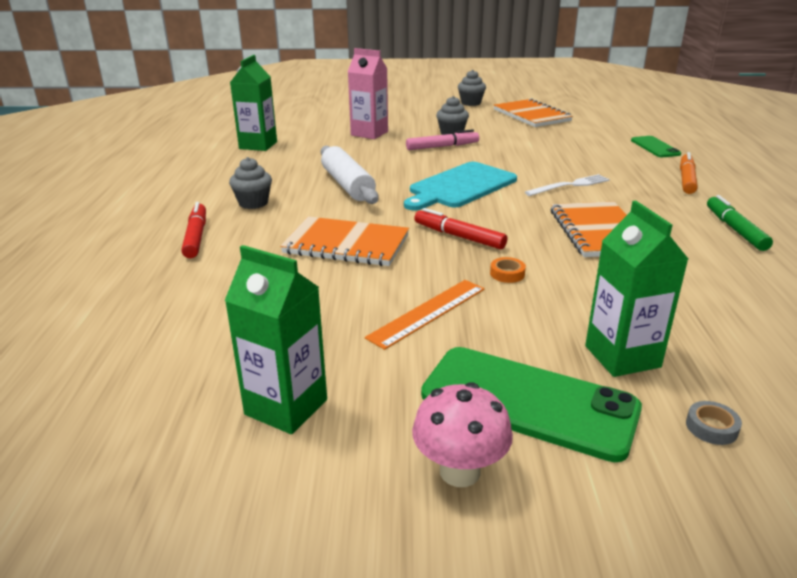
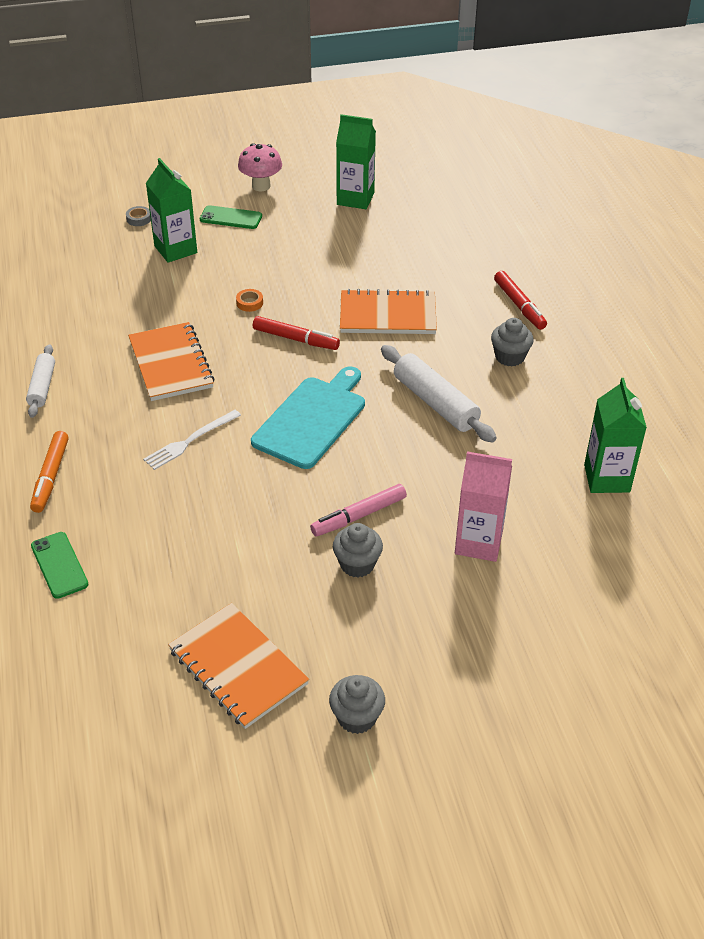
camera: 165 degrees right, 15 degrees up
orange ruler [365,280,485,350] -> none
green phone [421,347,642,462] -> green phone [200,205,262,229], size x0.54
green marker [707,195,773,251] -> white rolling pin [26,345,55,418]

